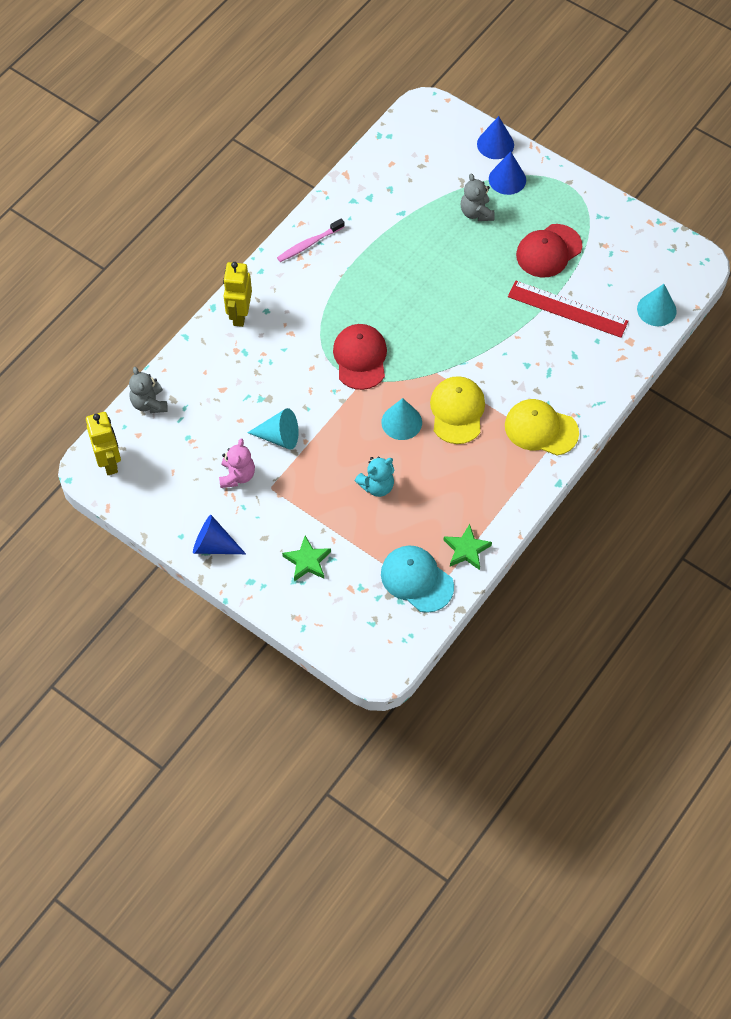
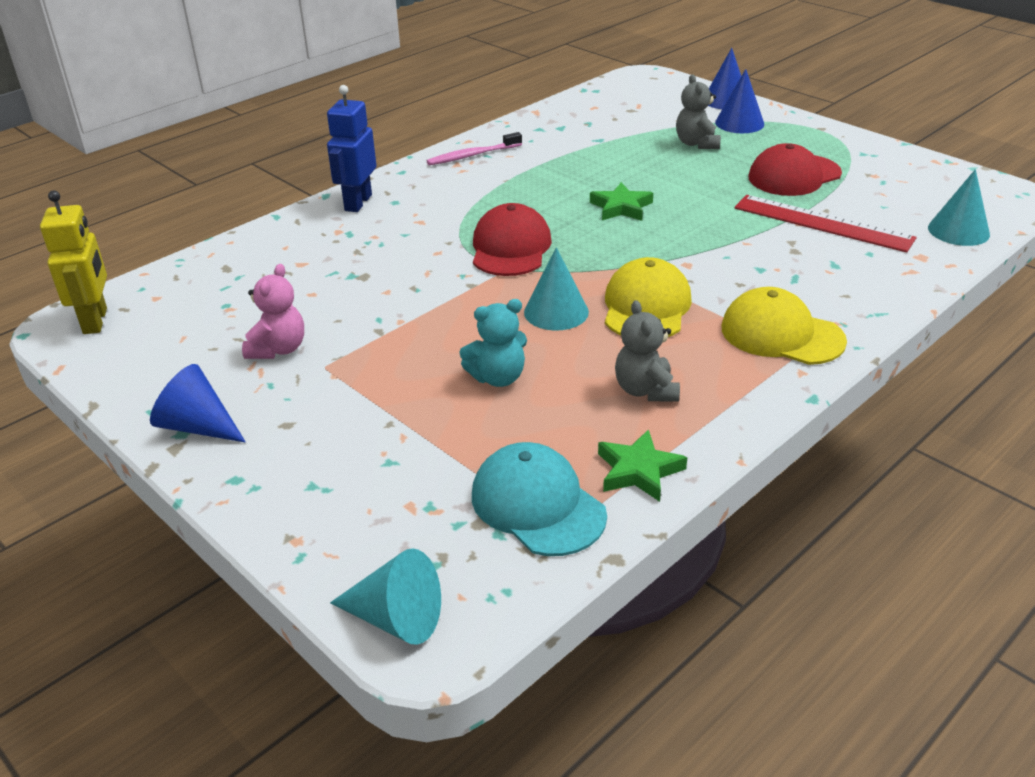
camera: 10 degrees right, 25 degrees down
grey teddy bear [129,367,168,413] -> grey teddy bear moved to [615,300,680,402]
yellow robot [223,262,252,327] -> blue robot [327,85,376,212]
turquoise cone [247,408,299,450] -> turquoise cone moved to [330,548,441,645]
green star [282,536,331,581] -> green star moved to [590,182,653,221]

